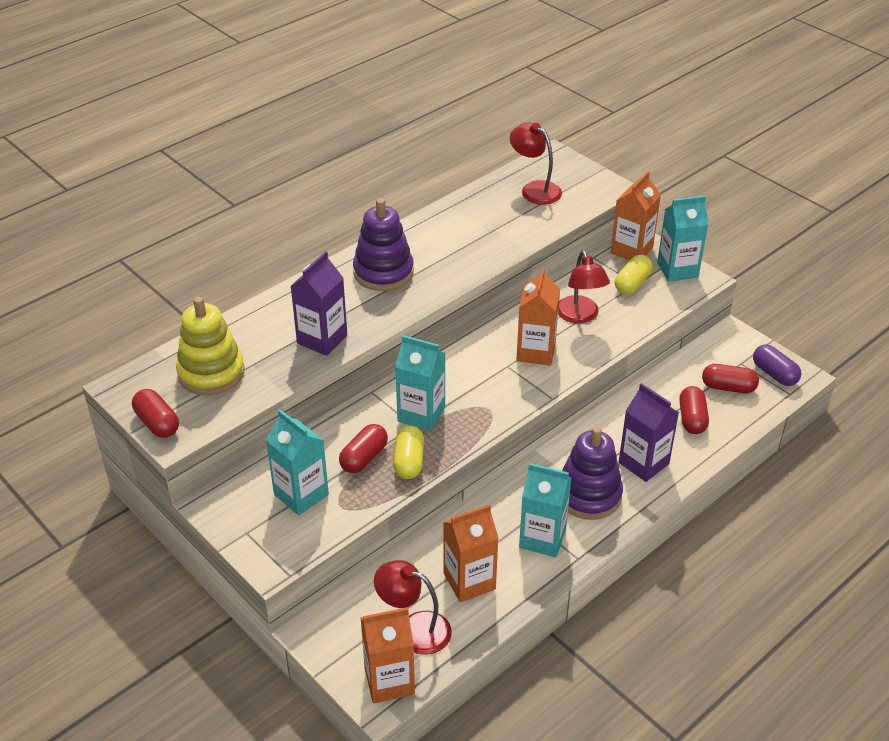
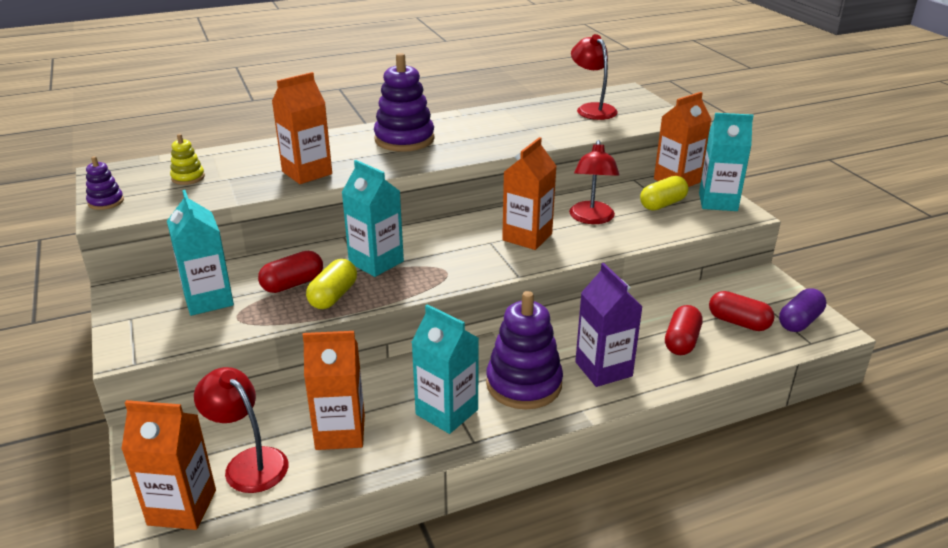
camera: 20 degrees right, 10 degrees down
red capsule [132,389,179,438] -> purple stacking toy [86,156,124,210]
yellow stacking toy [176,297,245,395] -> yellow stacking toy [170,134,205,185], size x0.49
purple carton [291,251,347,356] -> orange carton [272,72,332,184]
purple capsule [753,344,801,386] -> purple capsule turned 60 degrees clockwise [779,288,826,332]

